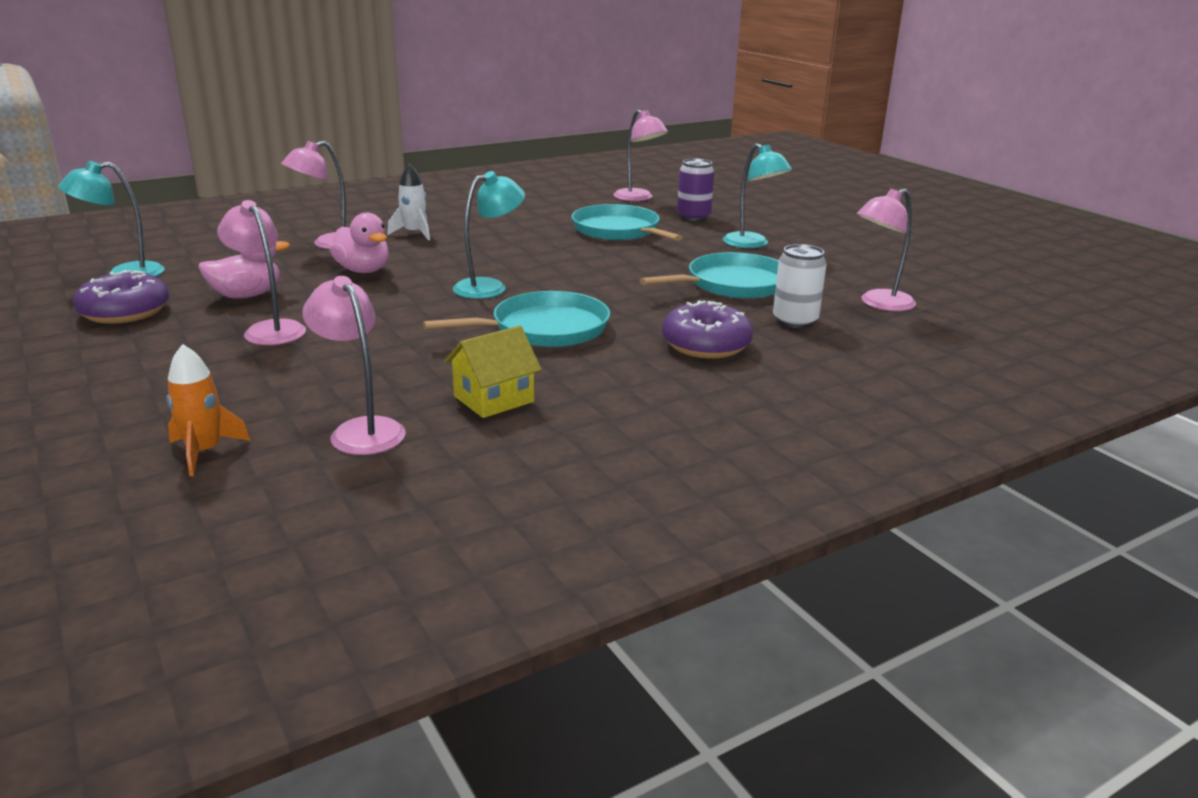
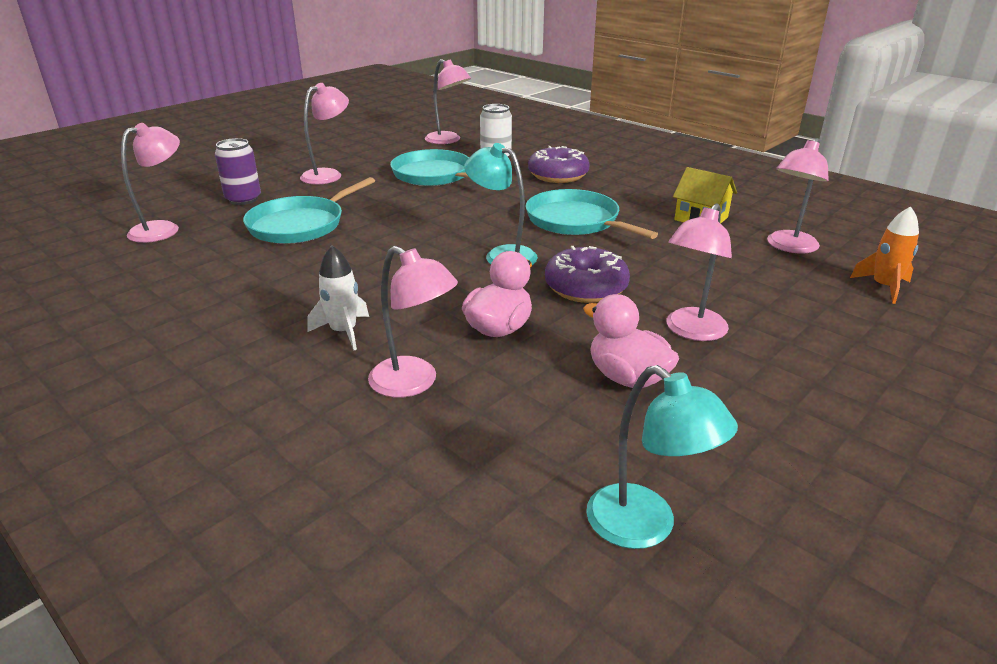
camera: 105 degrees left, 5 degrees up
purple donut [73,270,169,324] -> purple donut moved to [545,246,630,303]
turquoise lamp [723,143,792,248] -> pink lamp [300,83,349,185]

